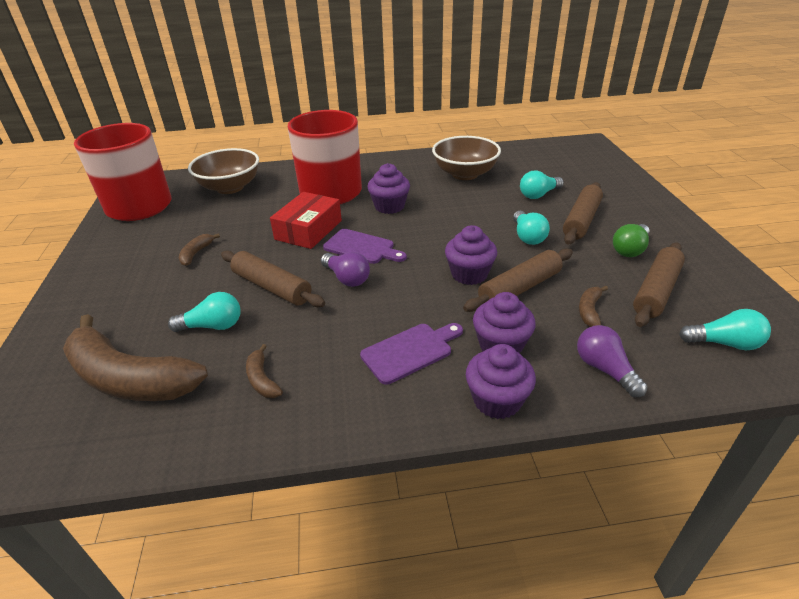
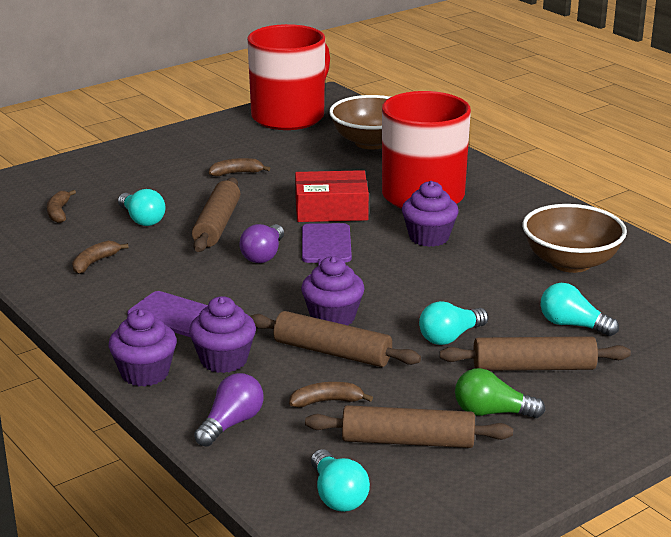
camera: 60 degrees right, 10 degrees down
brown banana [63,314,208,401] -> brown banana [47,190,76,223], size x0.41

